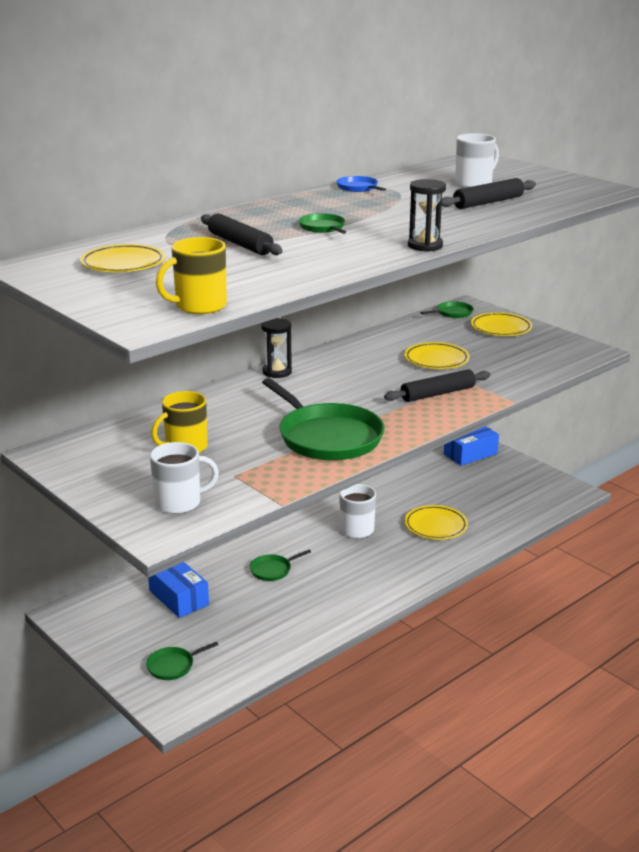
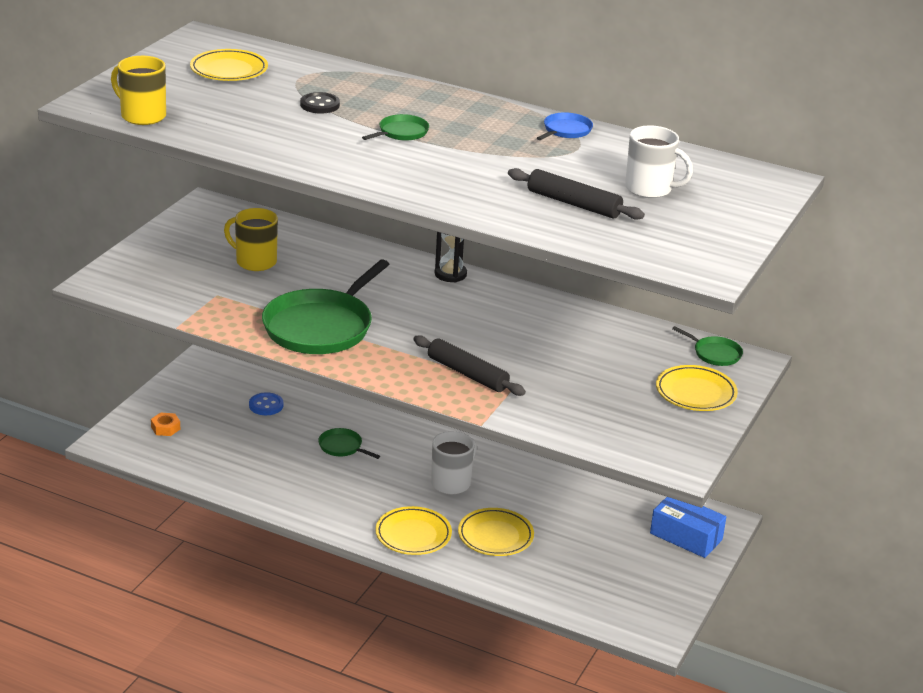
camera: 65 degrees right, 5 degrees up
green pan [146,642,218,680] -> orange nut [151,412,180,436]
blue box [148,562,209,618] -> blue button [249,392,283,415]
white mug [150,442,219,514] -> none
black rolling pin [201,213,283,255] -> black button [300,92,340,114]
yellow plate [404,342,470,369] -> yellow plate moved to [375,506,452,555]
black hourglass [408,179,446,252] -> none

